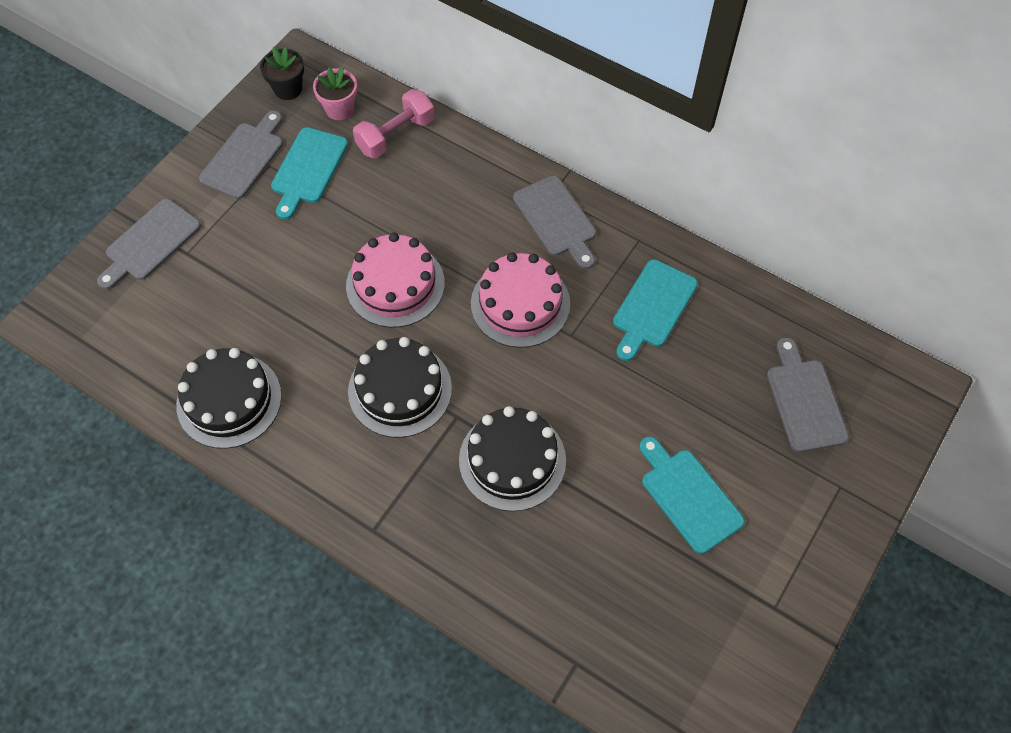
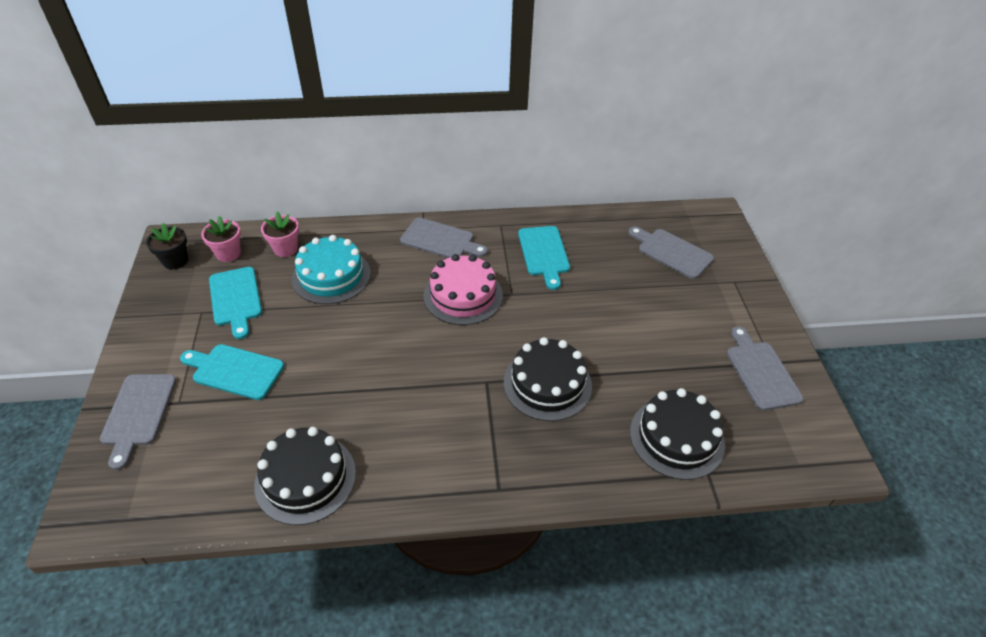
camera: 40 degrees left, 15 degrees down
grey cutting board [199,111,283,199] -> grey cutting board moved to [727,326,803,411]
pink cake [346,233,445,328] -> none
black cake [348,337,452,438] -> black cake moved to [630,388,725,480]
pink dumbbell [353,89,434,159] -> pink flower pot [261,212,299,257]
turquoise cutting board [639,437,745,554] -> turquoise cutting board moved to [180,344,284,400]
none -> turquoise cake [292,235,371,304]

